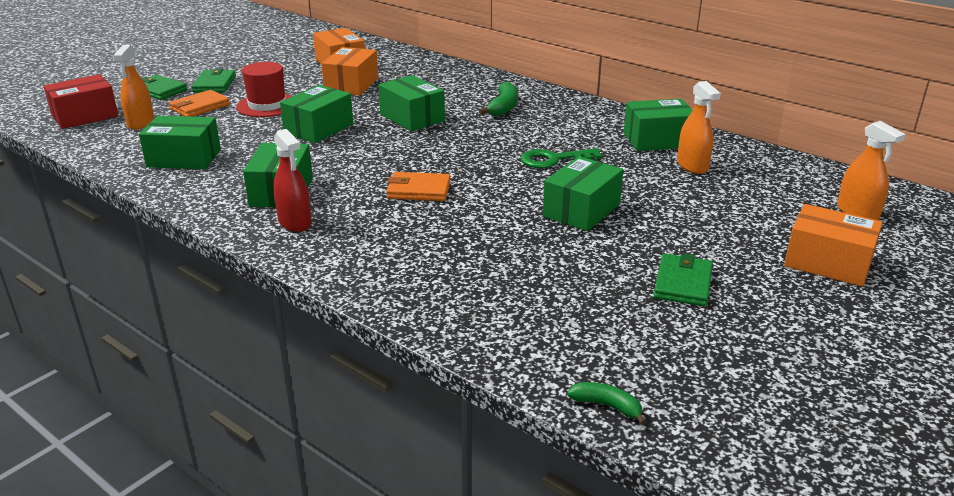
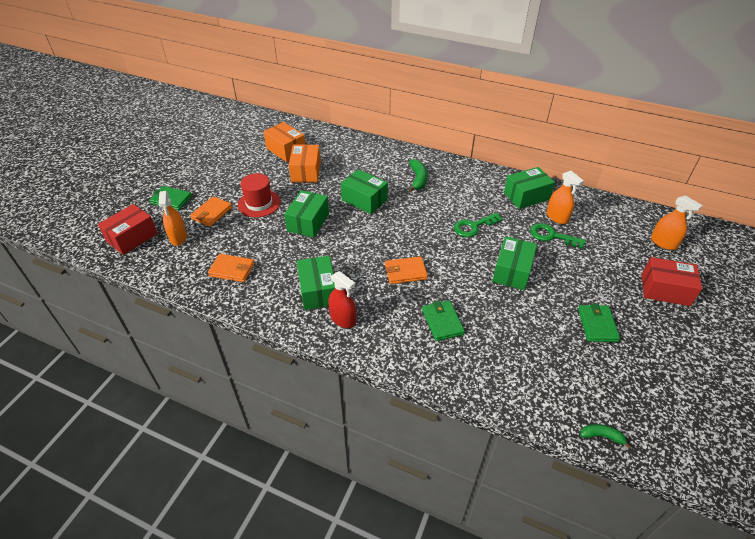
camera: 15 degrees left, 15 degrees up
green box [139,116,221,169] -> orange wallet [208,254,255,282]
green wallet [191,68,236,93] -> green wallet moved to [422,300,465,341]
orange box [784,204,883,286] -> red box [641,257,702,306]
none -> green key [530,223,586,249]

